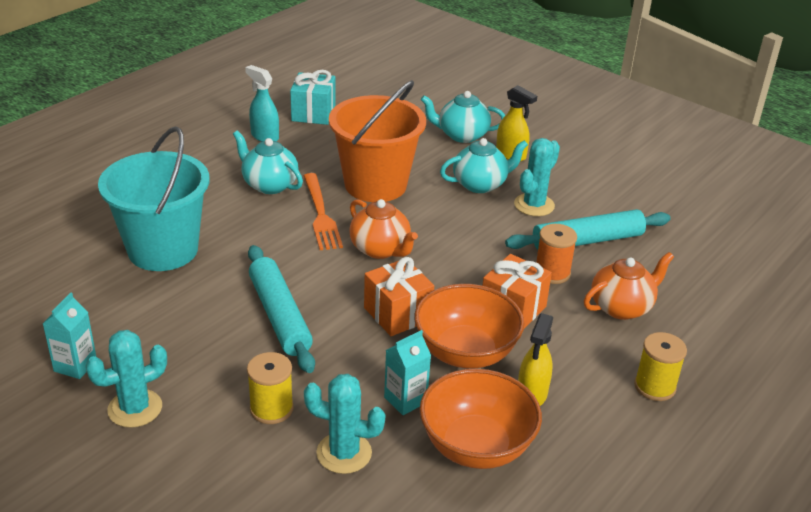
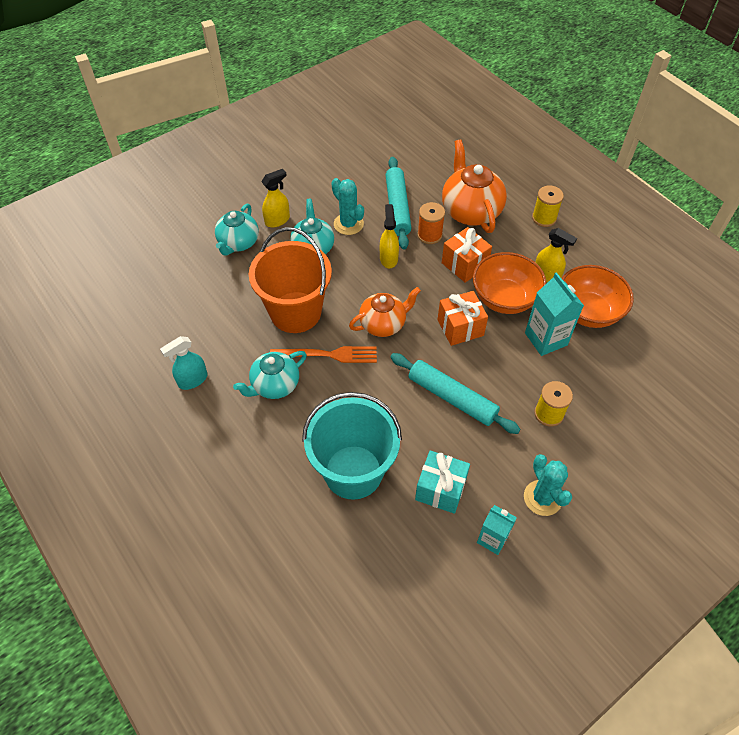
camera: 75 degrees left, 20 degrees up
turquoise rolling pin [248,245,315,373] -> turquoise rolling pin turned 45 degrees clockwise [390,353,521,434]
turquoise gift [290,70,335,125] -> turquoise gift moved to [415,450,470,514]
turquoise cactus [304,374,385,474] -> none
turquoise carton [384,330,431,415] -> turquoise carton [525,272,584,356], size x1.56
orange teapot [584,252,674,320] -> orange teapot [442,140,507,233], size x1.51
none -> yellow spray bottle [380,204,399,268]

